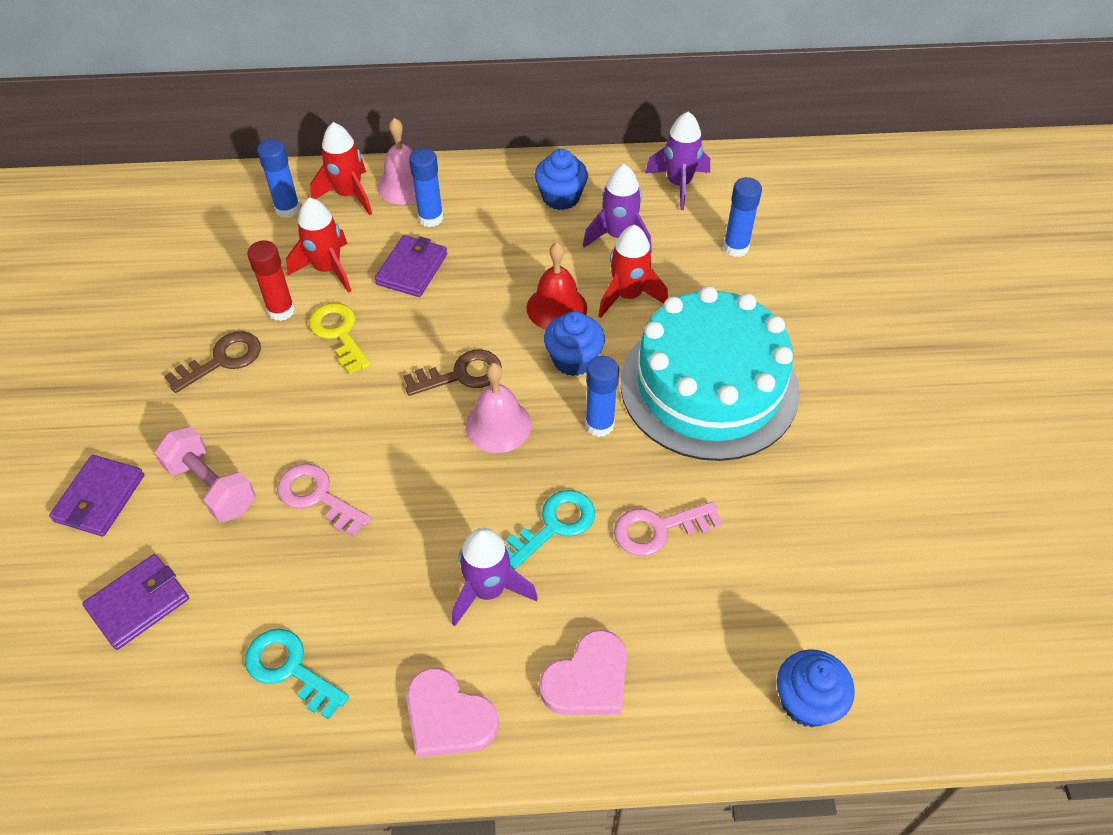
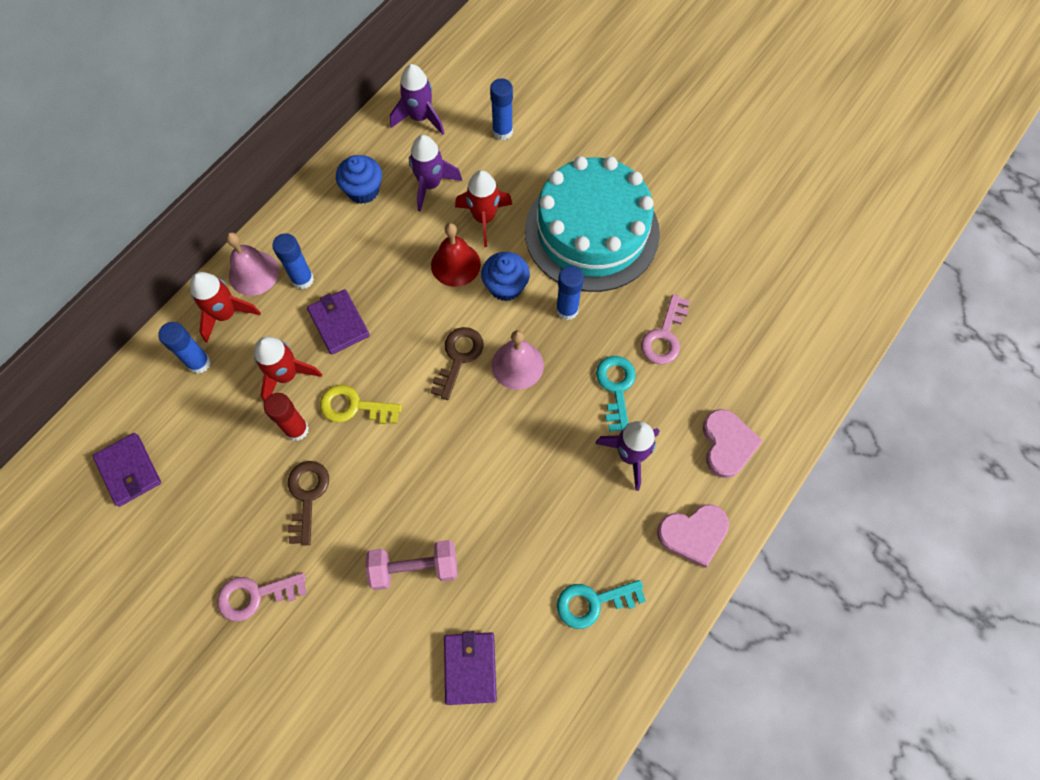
camera: 50 degrees left, 15 degrees up
purple wallet [49,455,144,537] -> purple wallet moved to [93,433,161,507]
pink key [277,463,371,537] -> pink key moved to [217,573,307,622]
blue cupcake [777,649,855,727] -> none

